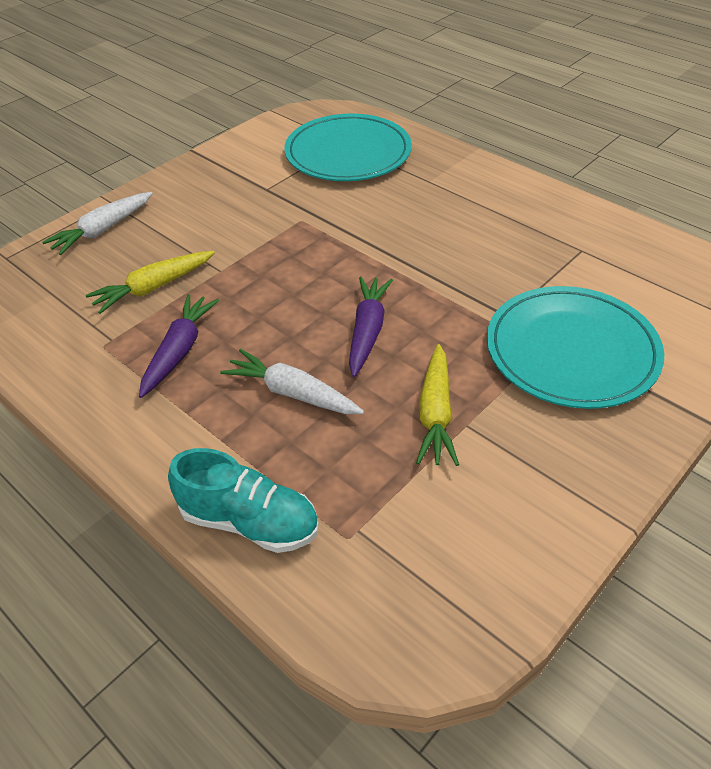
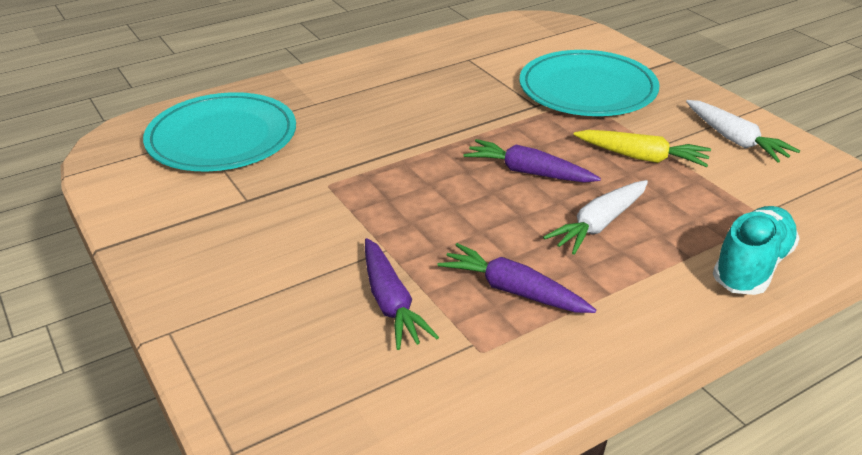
camera: 75 degrees left, 10 degrees down
white carrot [42,192,153,255] -> white carrot moved to [686,100,800,163]
yellow carrot [86,251,215,314] -> purple carrot [365,238,439,350]

